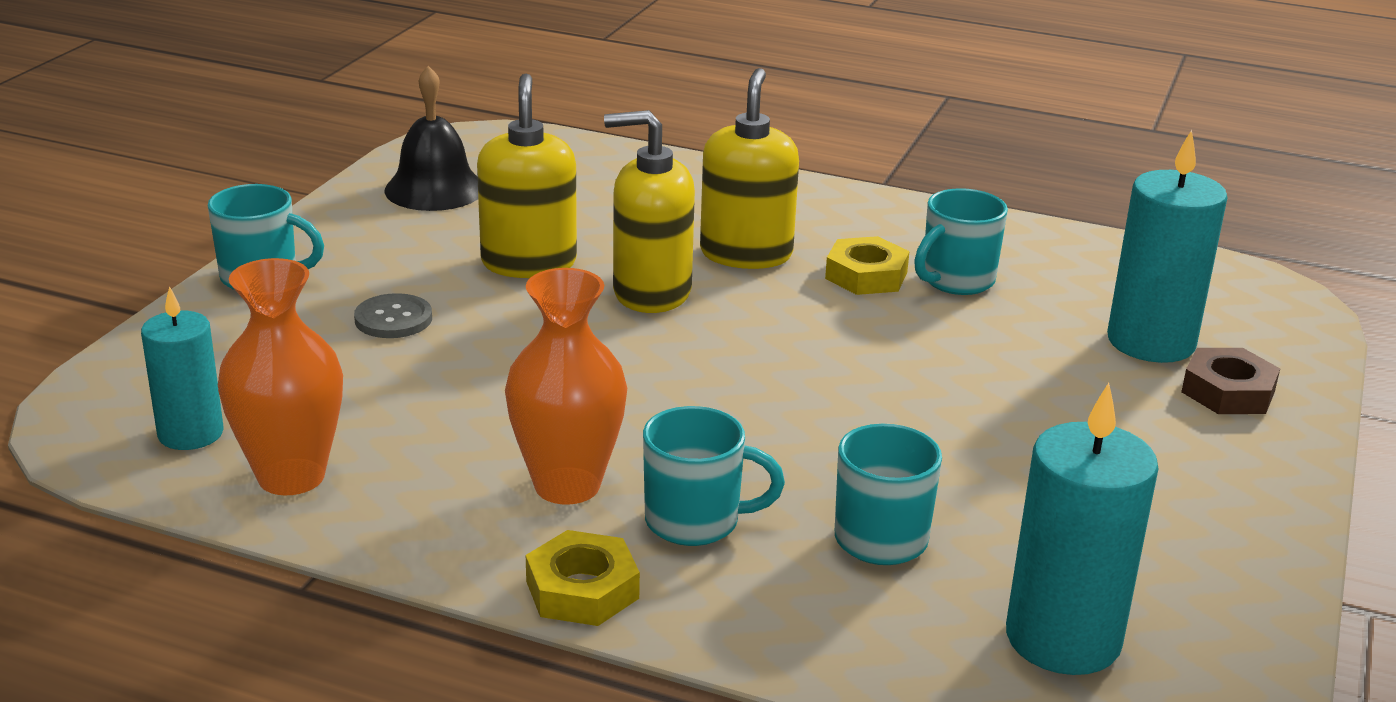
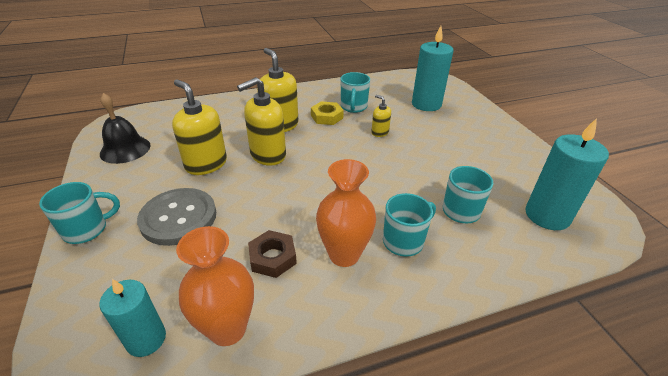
camera: 40 degrees left, 10 degrees up
grey button [354,293,432,338] -> grey button [137,188,216,246], size x1.92
yellow nut [526,530,640,626] -> none
brown nut [1181,348,1280,414] -> brown nut moved to [248,230,297,278]
none -> yellow soap dispenser [371,95,391,137]

